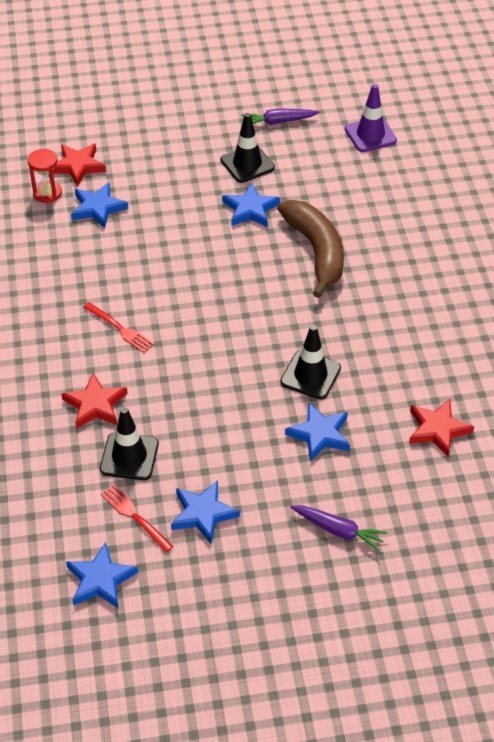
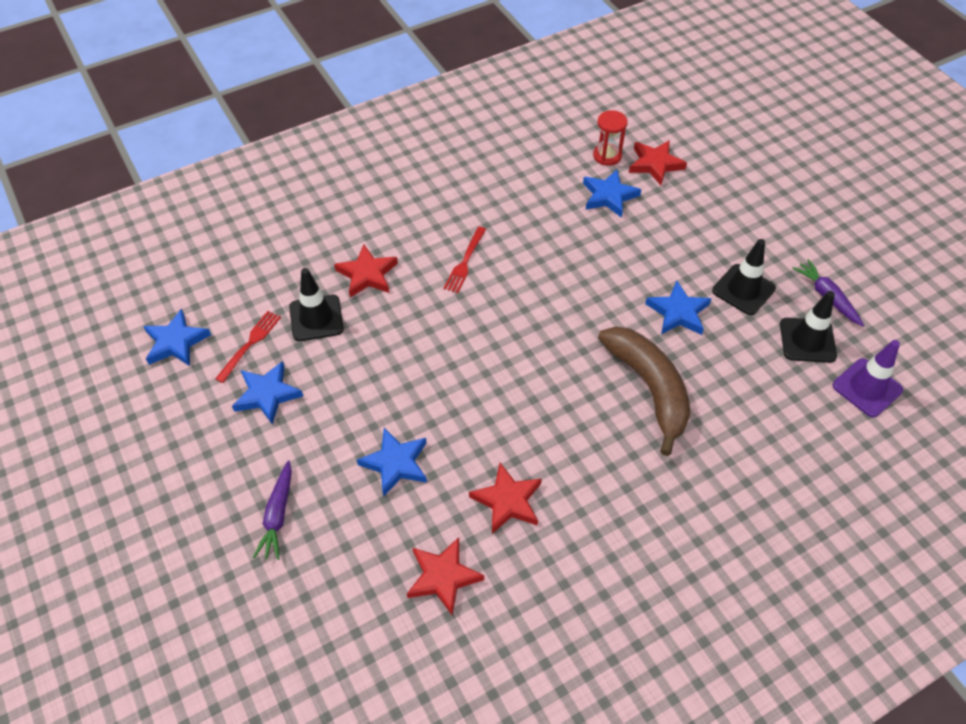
camera: 70 degrees right, 5 degrees up
brown banana [277,200,344,298] -> brown banana turned 75 degrees counterclockwise [598,326,690,456]
black traffic cone [280,325,341,399] -> black traffic cone moved to [780,291,837,363]
none -> red star [469,463,542,534]

